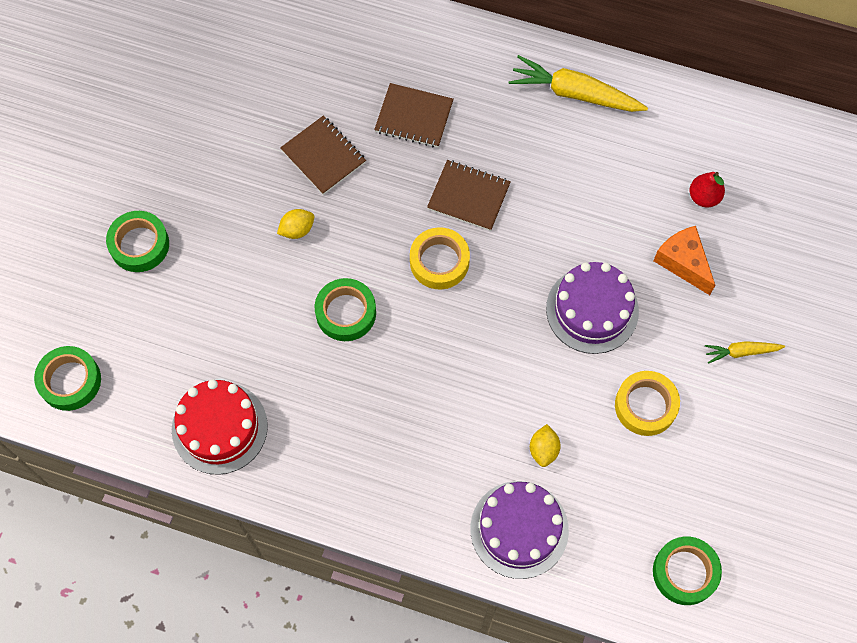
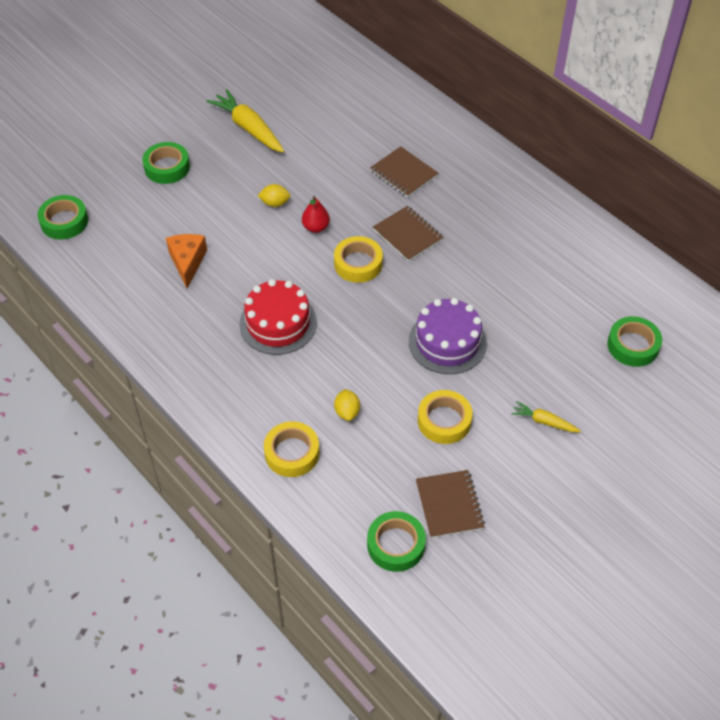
camera: 30 degrees right, 15 degrees down
red cake [172,379,268,475] -> red cake moved to [239,279,317,355]
brown notebook [280,115,366,195] -> brown notebook moved to [416,470,485,538]
green tape [315,278,376,341] -> green tape moved to [607,316,662,367]
purple cake [470,481,569,579] -> yellow tape [264,421,319,477]
yellow carrot [509,55,648,112] -> yellow carrot moved to [206,89,284,153]
yellow lemon [530,424,561,467] -> yellow lemon turned 45 degrees counterclockwise [334,389,360,421]
orange cheese [654,226,715,295] -> orange cheese moved to [166,234,207,289]
red pear [690,172,725,208] -> red pear moved to [302,196,330,233]

